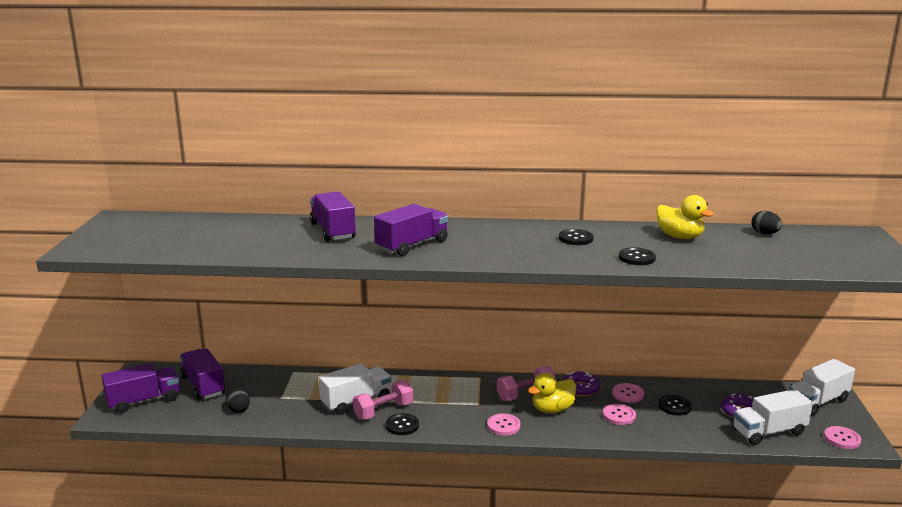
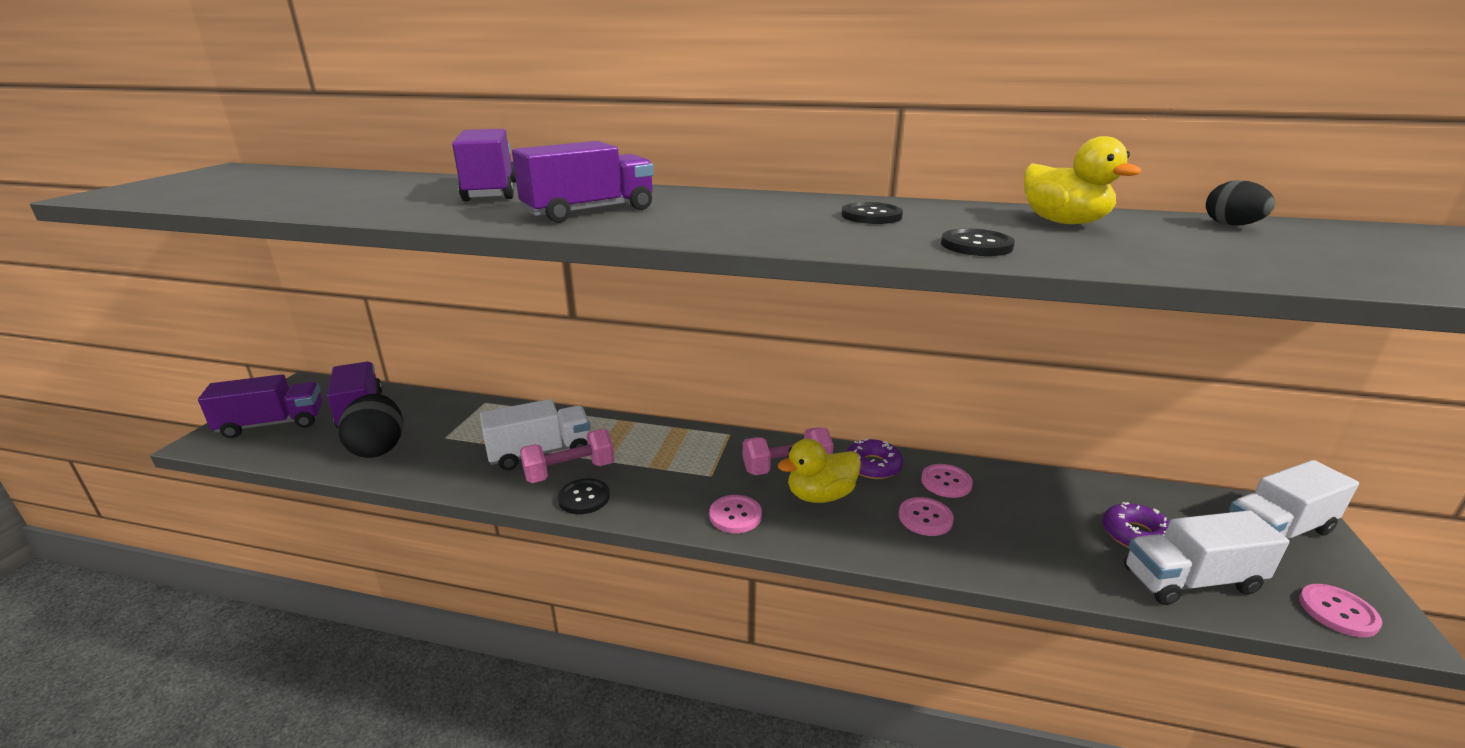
camera: 10 degrees right, 5 degrees up
black egg [226,388,250,413] -> black egg [338,394,403,458], size x1.79
black button [658,395,692,416] -> none

